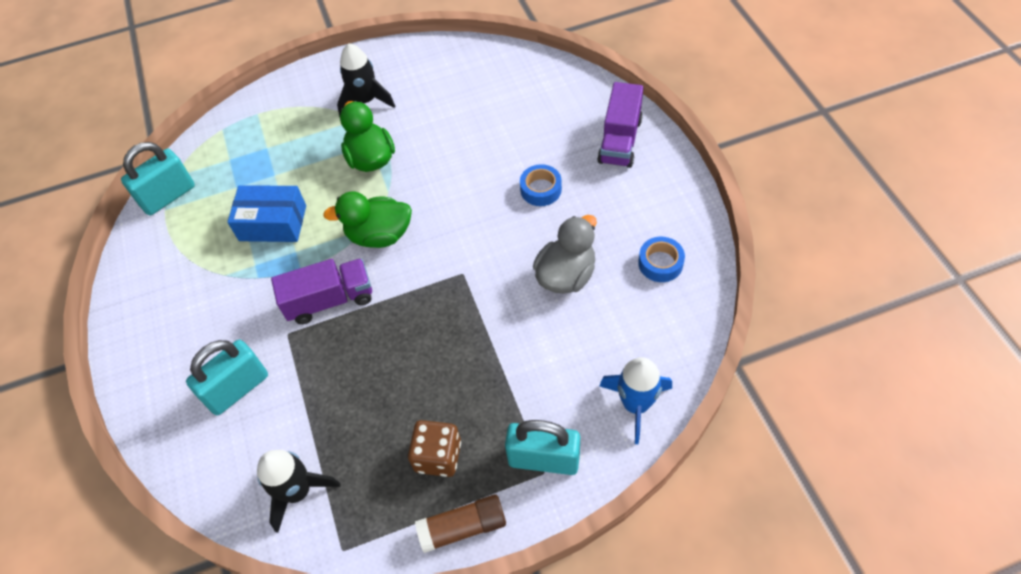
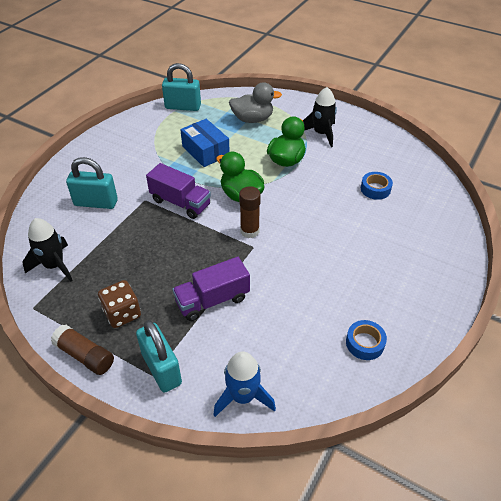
camera: 45 degrees right, 10 degrees down
blue tape [520,164,562,206] -> blue tape moved to [361,172,393,200]
grey duck [533,215,597,294] -> grey duck moved to [229,82,282,123]
purple truck [597,82,644,168] -> purple truck moved to [172,257,250,321]
none -> brown glue stick [239,186,261,238]

